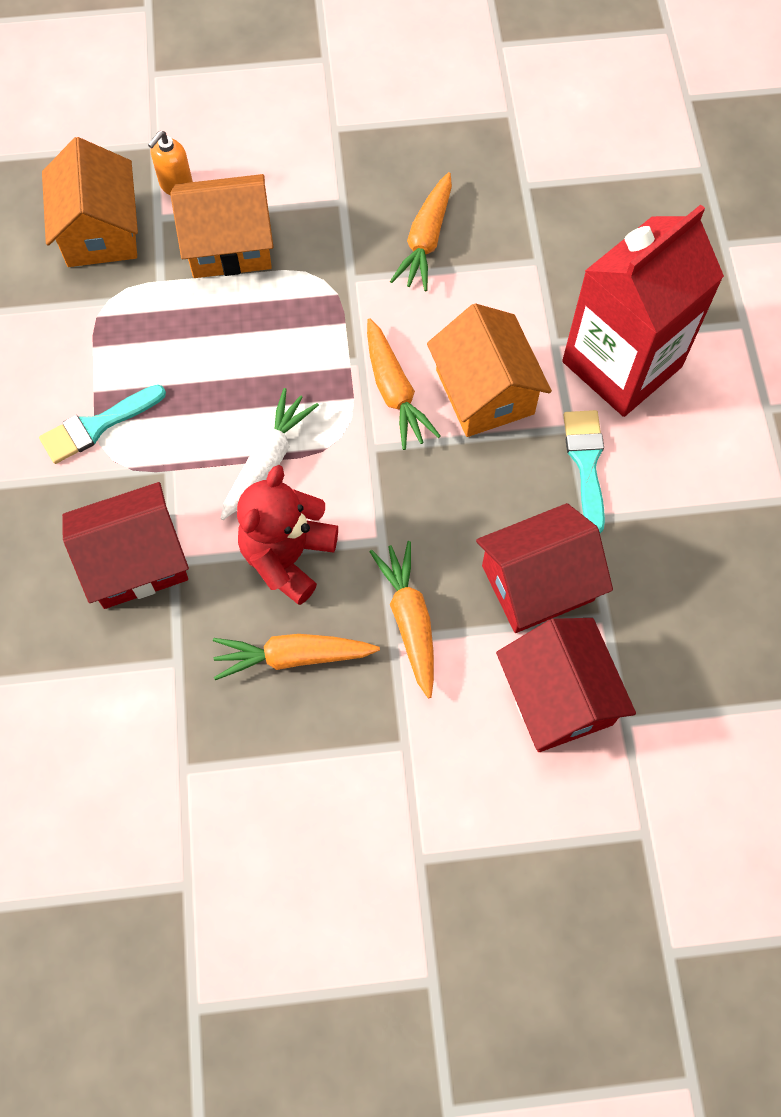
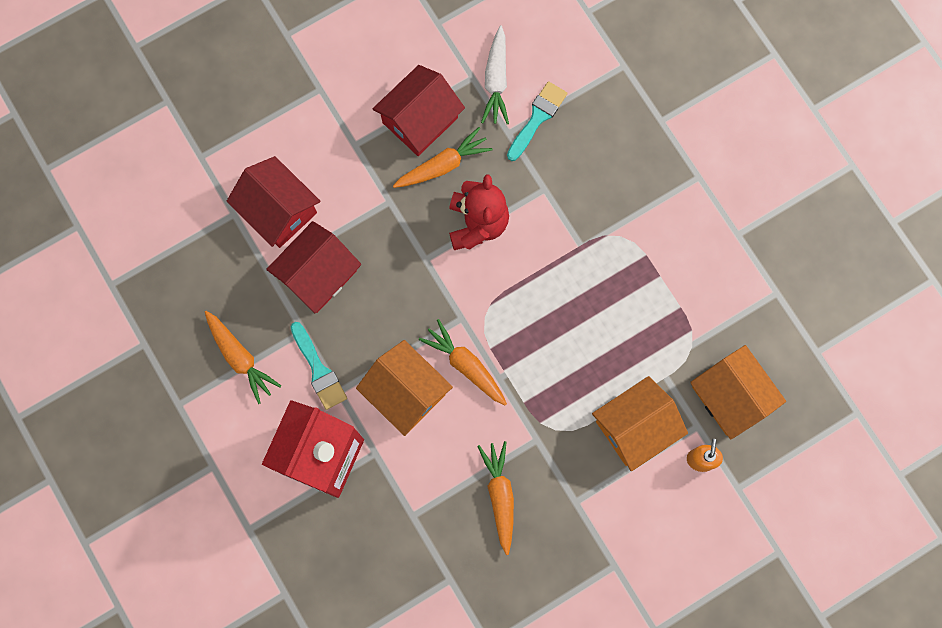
camera: 155 degrees right, 10 degrees up
turquoise brush [39,384,166,464] -> turquoise brush moved to [507,81,567,161]
red house [62,482,189,609] -> red house moved to [373,65,465,156]
white carrot [220,388,319,520] -> white carrot moved to [481,26,509,124]
orange carrot [370,541,434,698] -> orange carrot moved to [205,311,281,404]

